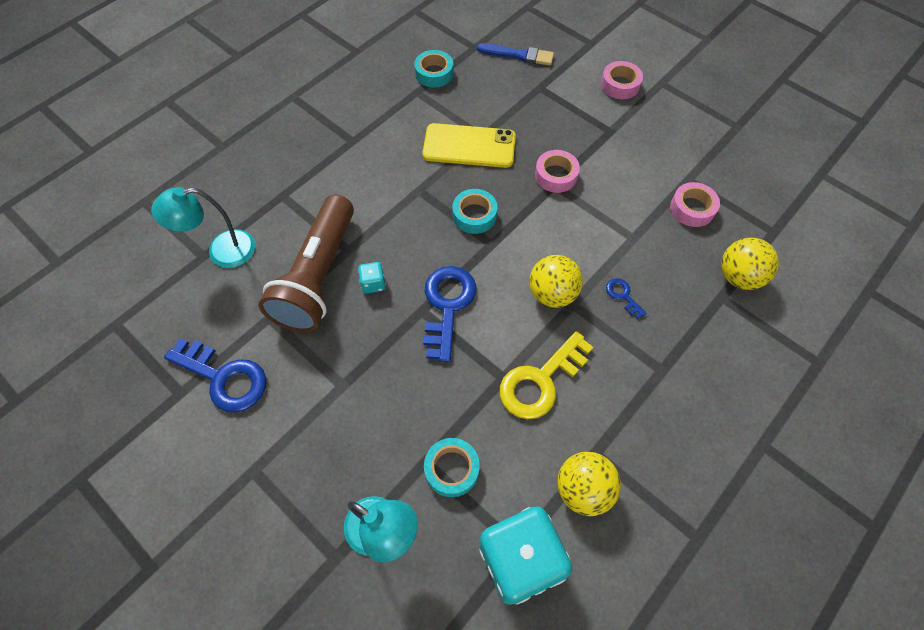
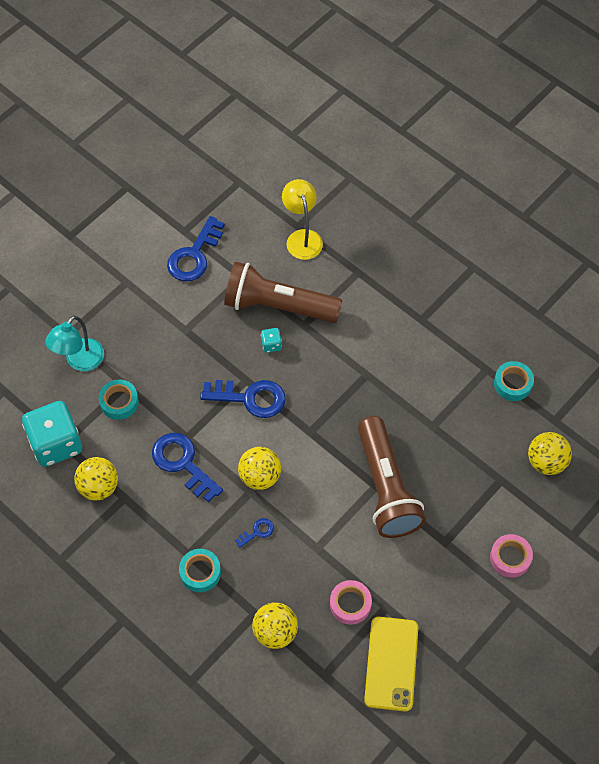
camera: 90 degrees right, 0 degrees up
turquoise lamp [151,187,255,268] -> yellow lamp [282,179,323,260]
yellow phone [422,123,516,168] -> yellow phone moved to [364,617,418,711]
turquoise tape [452,189,497,234] -> turquoise tape moved to [179,549,221,592]
blue brush [477,43,554,66] -> yellow ball [528,432,572,475]
yellow key [500,331,593,419] -> blue key [152,433,223,502]
pink tape [535,150,580,193] -> brown flashlight [358,416,426,538]

